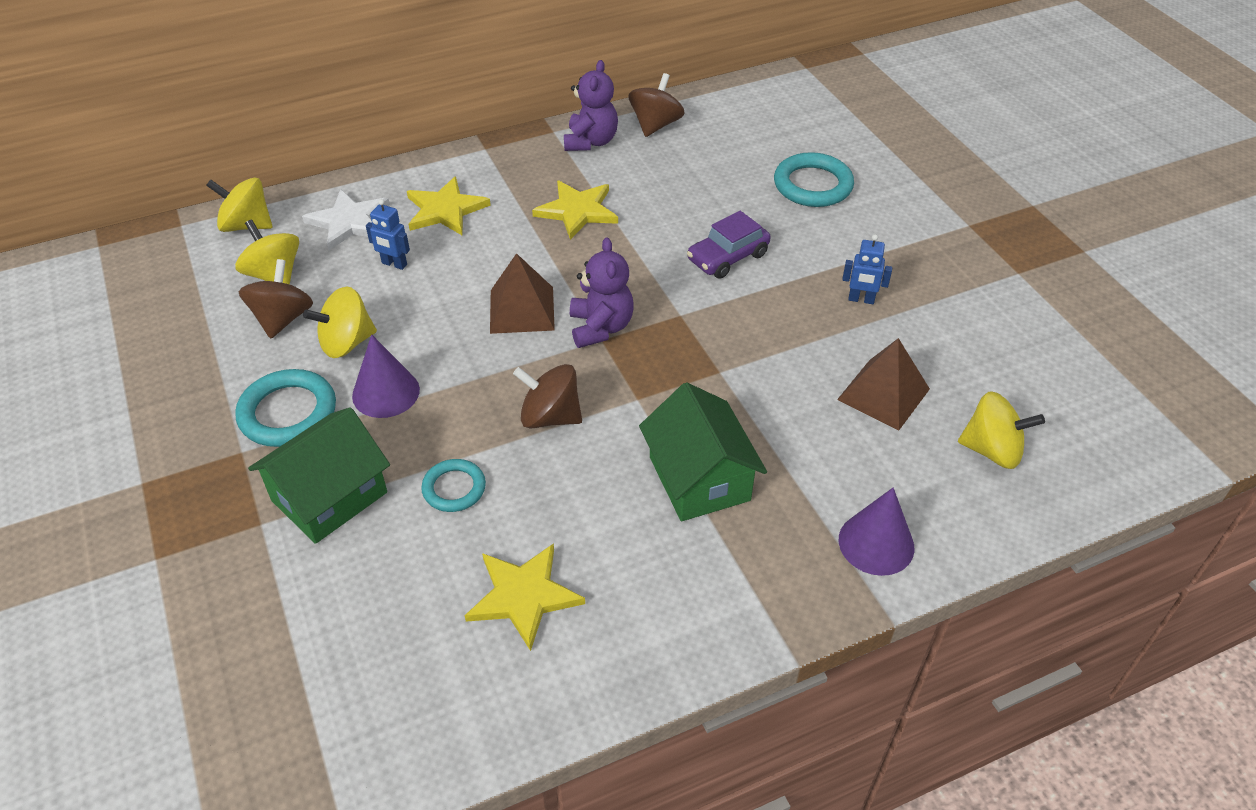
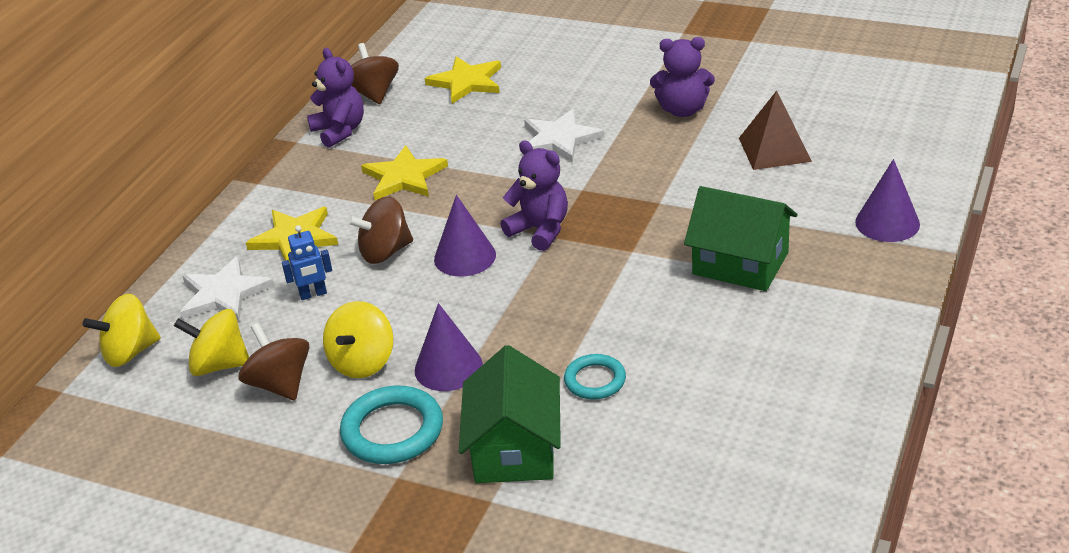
camera: 40 degrees left, 10 degrees down
yellow star [465,543,585,651] -> yellow star moved to [425,57,501,104]
brown pyramid [490,253,555,334] -> purple cone [434,195,496,277]
brown spinning top [513,364,582,429] -> brown spinning top moved to [347,196,413,264]
purple car [687,211,771,279] -> white star [522,109,604,163]
turquoise ring [774,152,854,207] -> none
blue robot [842,234,892,304] -> purple teddy bear [650,37,715,117]
yellow spinning top [958,391,1045,469] -> none

